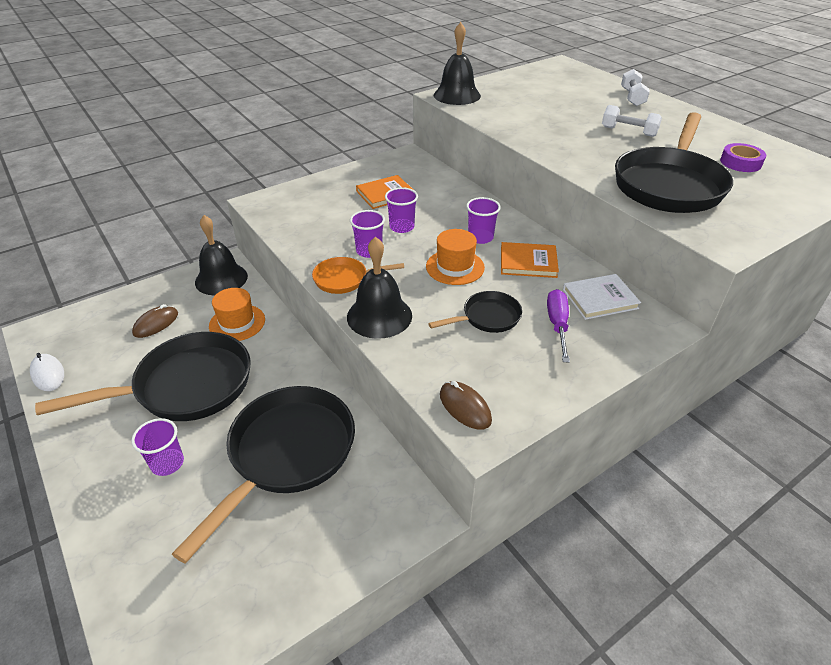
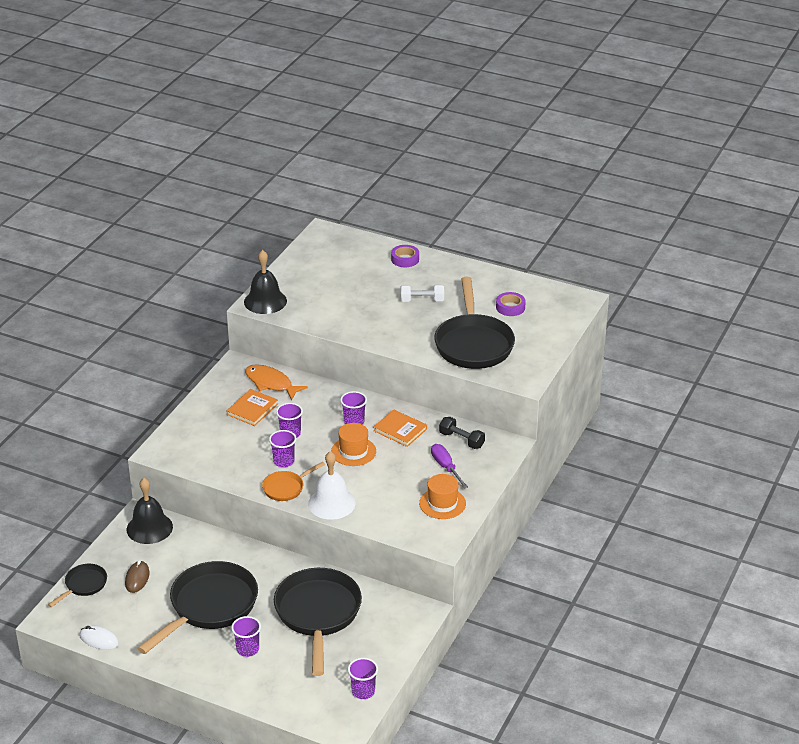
camera: 30 degrees left, 5 degrees down
orange hat [209,288,265,341] -> orange hat moved to [419,474,466,519]
black bell [347,237,412,339] -> white bell [308,451,356,520]
black pan [428,291,522,333] -> black pan moved to [48,564,107,607]
brown mouse [440,381,492,429] -> none
orange book [501,242,559,278] -> orange book turned 60 degrees clockwise [373,409,427,447]
white book [563,274,641,320] -> black dumbbell [439,417,485,449]
white dumbbell [621,69,650,106] -> purple tape [391,245,419,267]
none -> orange fish [245,364,308,401]
none -> purple cup [348,658,378,699]

